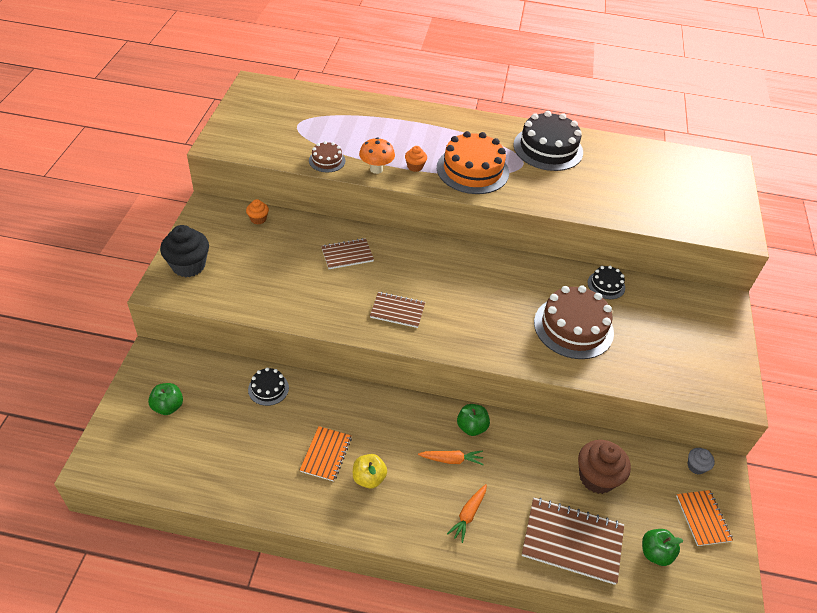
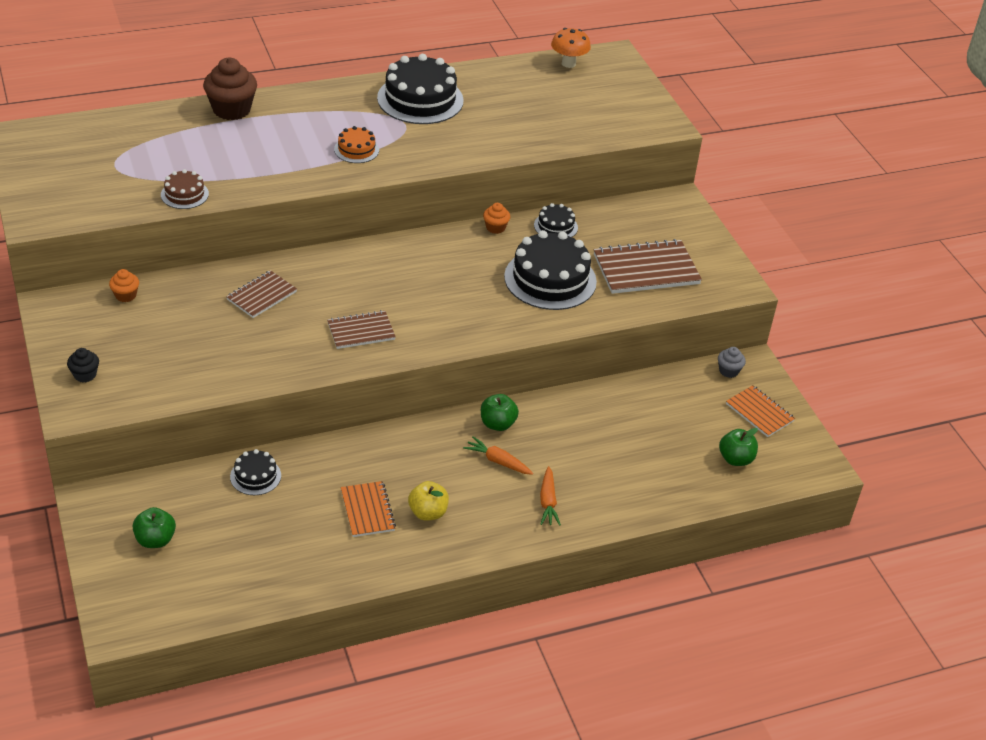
camera: 30 degrees left, 5 degrees down
black cupcake [160,225,209,277] -> black cupcake [67,348,99,382], size x0.51
orange mushroom [359,137,395,174] -> orange mushroom moved to [551,28,591,68]
orange cupcake [405,146,427,172] -> orange cupcake moved to [483,203,510,234]
orange carrot [418,450,484,465] -> orange carrot turned 120 degrees counterclockwise [463,436,533,475]
orange cake [437,131,509,194] -> orange cake [334,126,379,163], size x0.50
brown notebook [522,497,624,585] -> brown notebook moved to [594,239,702,294]
brown cake [534,286,614,359] -> black cake [504,230,597,310]
brown cupcake [578,440,631,494] -> brown cupcake moved to [203,58,257,120]

